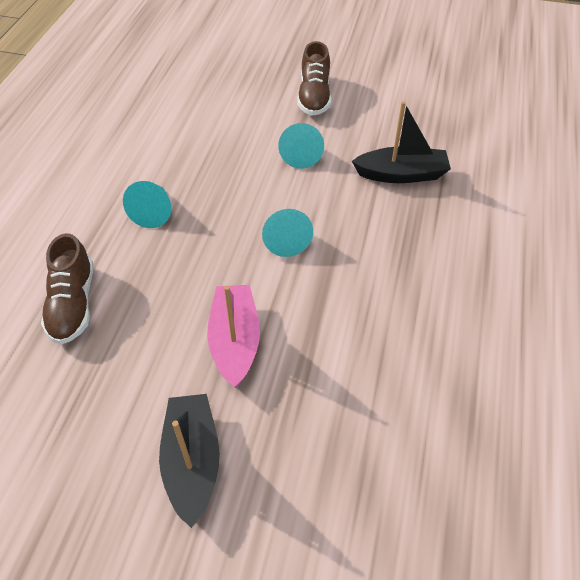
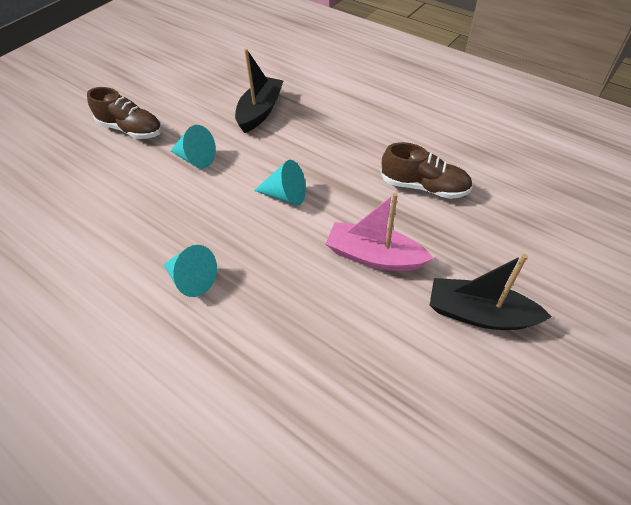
camera: 65 degrees left, 0 degrees up
brown shoe [41,233,94,344] -> brown shoe moved to [380,142,473,199]

